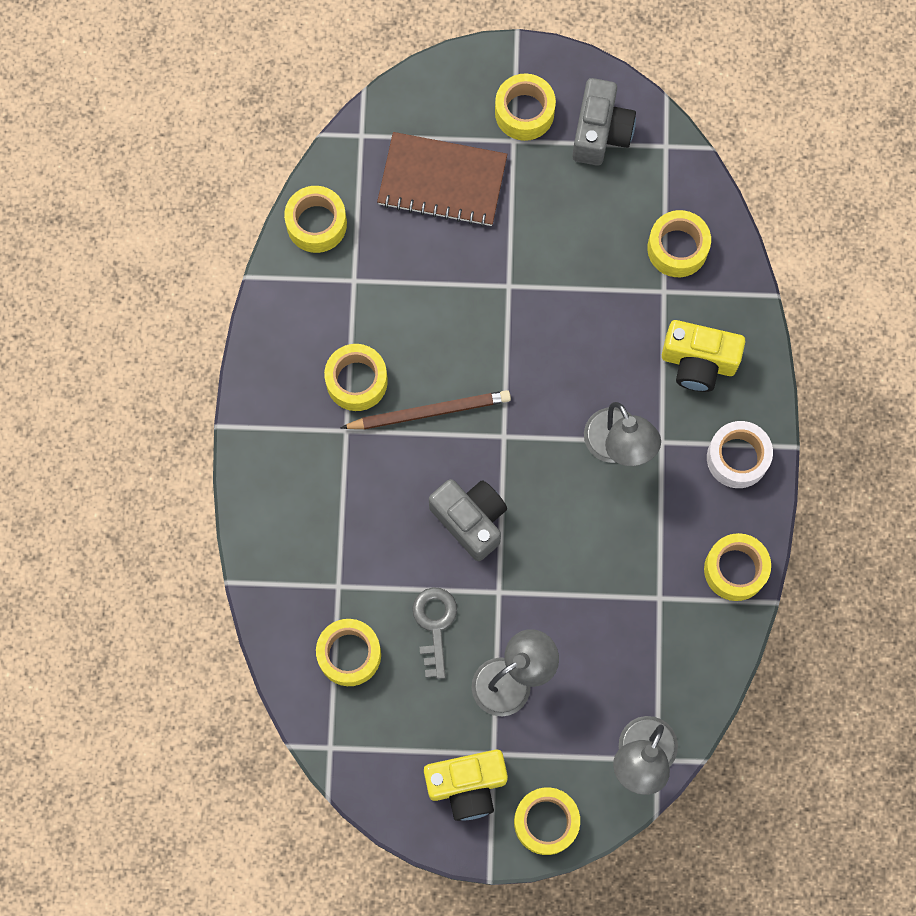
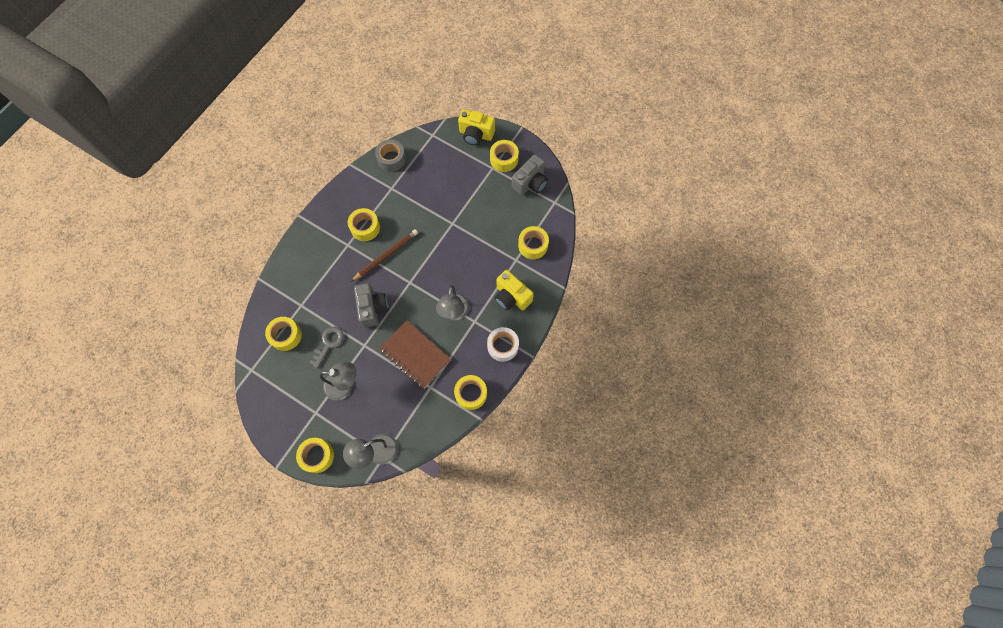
camera: 30 degrees right, 5 degrees down
yellow tape [284,186,347,253] -> grey tape [375,139,406,172]
brown pencil [341,390,511,429] -> brown pencil turned 60 degrees counterclockwise [351,229,418,282]
brown notebook [377,132,507,227] -> brown notebook moved to [379,320,451,389]
yellow camera [424,749,508,821] -> yellow camera moved to [458,109,495,146]

